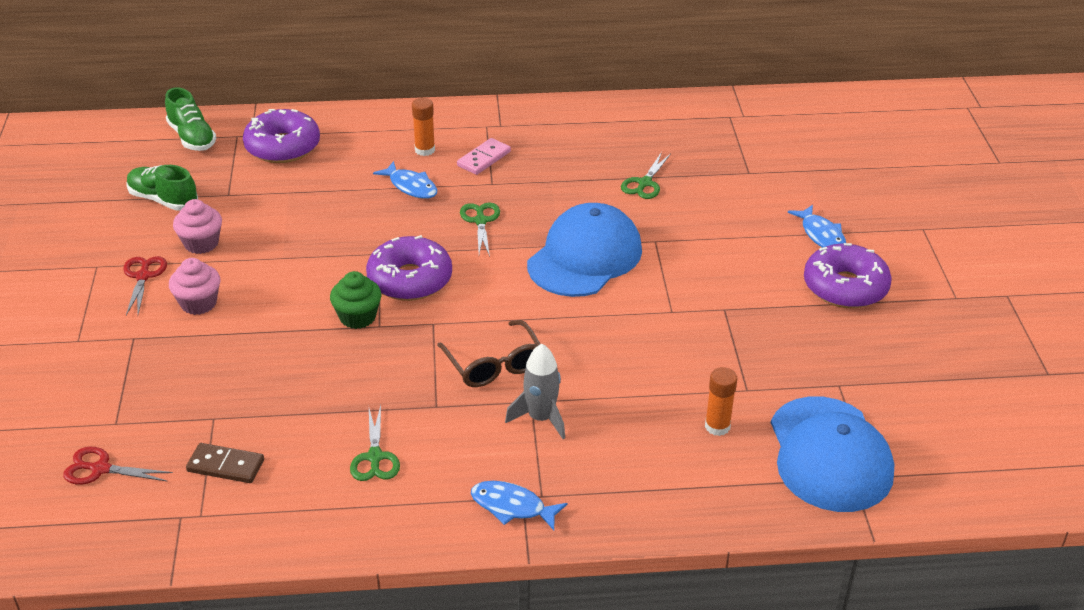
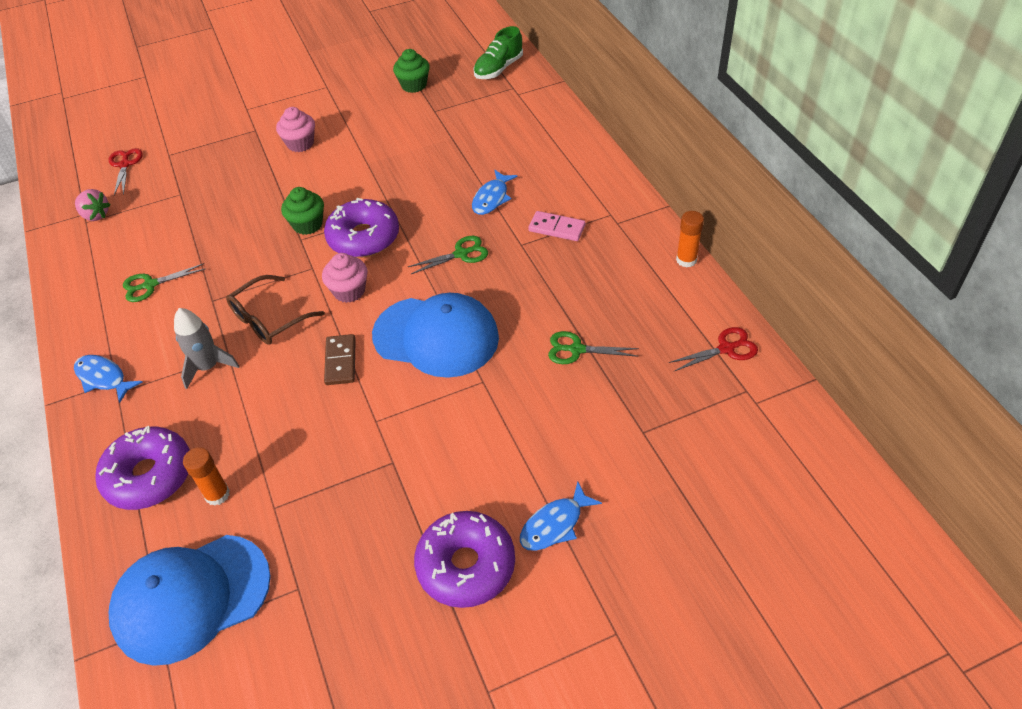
camera: 75 degrees right, 10 degrees up
red scissors [124,256,167,315] -> red scissors moved to [669,327,758,371]
green shoe [126,165,198,211] -> green cupcake [393,49,430,93]
pink cupcake [173,199,222,254] -> pink cupcake moved to [322,253,368,303]
brown domino [186,443,264,483] -> brown domino moved to [324,334,356,385]
purple donut [243,109,320,163] -> purple donut moved to [95,426,190,510]
orange glue stick [412,98,435,156] -> orange glue stick moved to [676,211,704,267]
blue fish [471,481,567,530] -> blue fish turned 60 degrees counterclockwise [74,355,143,403]
none -> pink strawberry [75,189,111,221]

